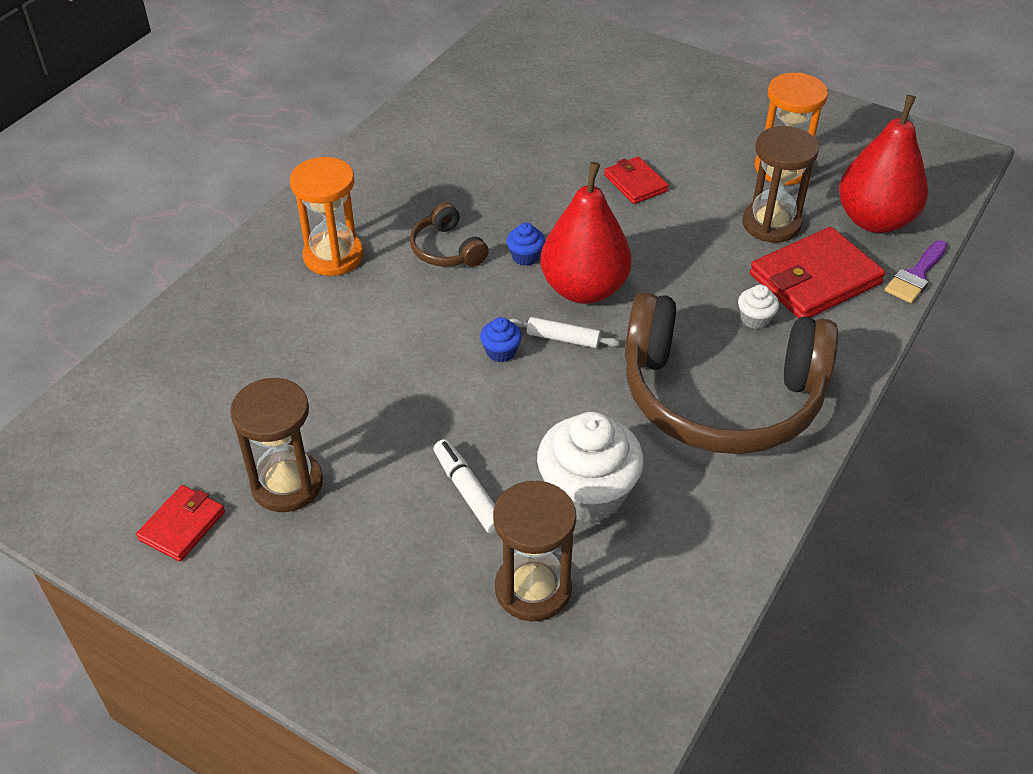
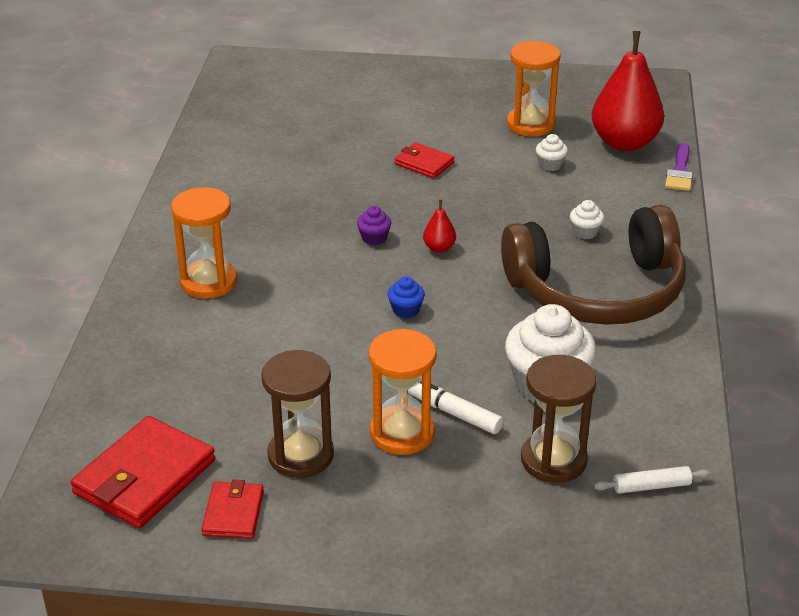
camera: 25 degrees left, 10 degrees down
brown headphones [410,203,489,267] -> none
blue cupcake [506,223,545,266] -> purple cupcake [357,206,391,245]
white rolling pin [509,317,620,348] -> white rolling pin moved to [594,466,711,494]
red pear [540,162,632,304] -> red pear [423,200,456,253], size x0.42
brown hourglass [742,126,819,243] -> white cupcake [536,134,568,171]
red wallet [750,227,885,318] -> red wallet moved to [70,416,215,528]
none -> orange hourglass [369,329,437,455]

